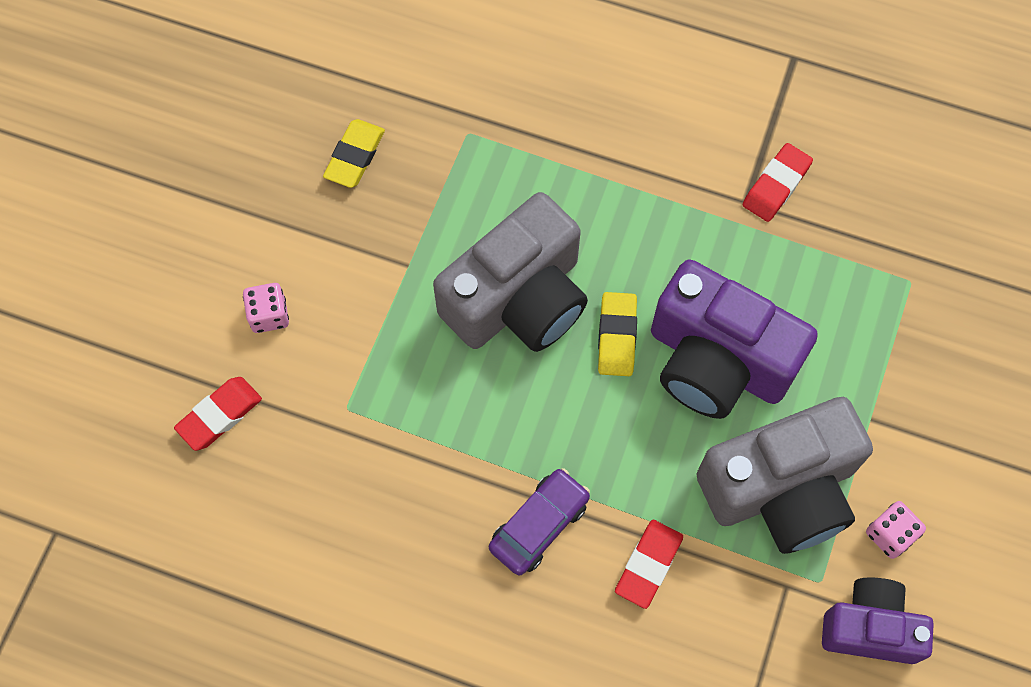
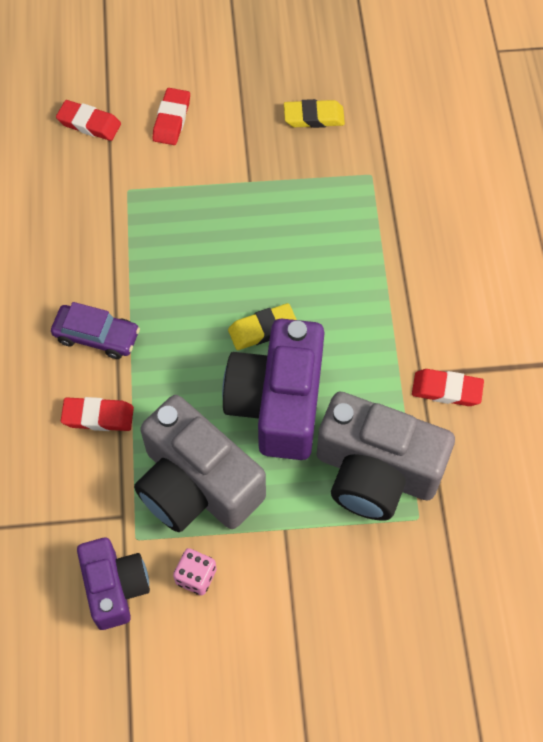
camera: 65 degrees right, 5 degrees down
pink dice [243,283,289,333] -> red eraser [153,88,190,145]
grey camera [433,192,588,352] -> grey camera moved to [317,392,455,521]

